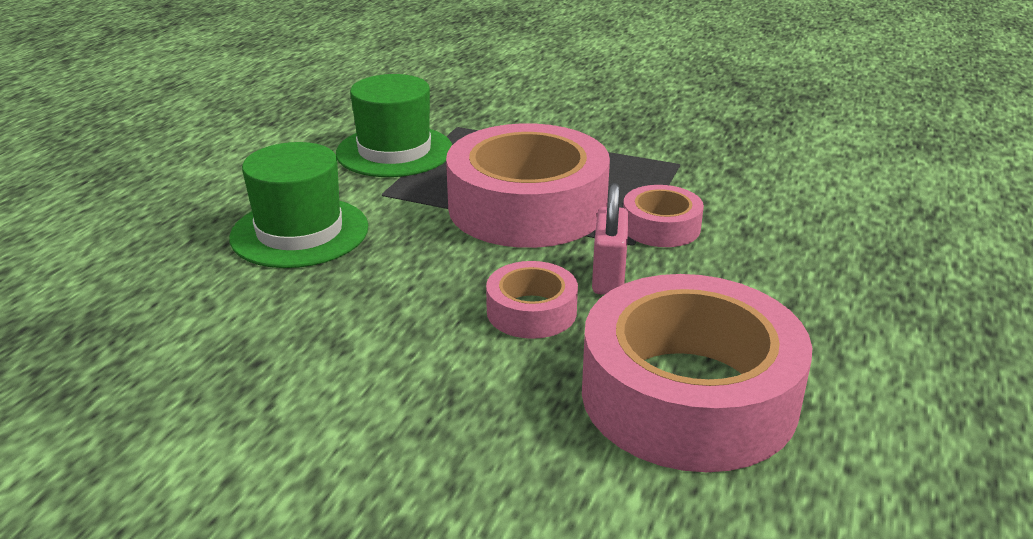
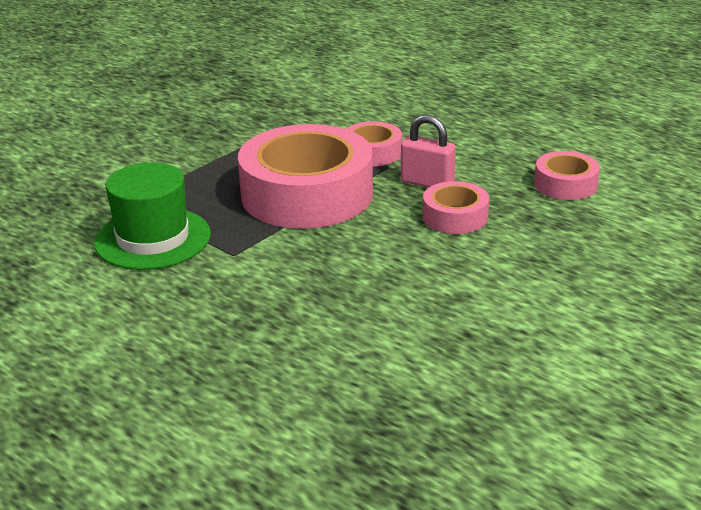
camera: 70 degrees left, 0 degrees up
green hat [229,142,368,268] -> none
pink tape [582,274,812,472] -> pink tape [534,151,600,200], size x0.48

